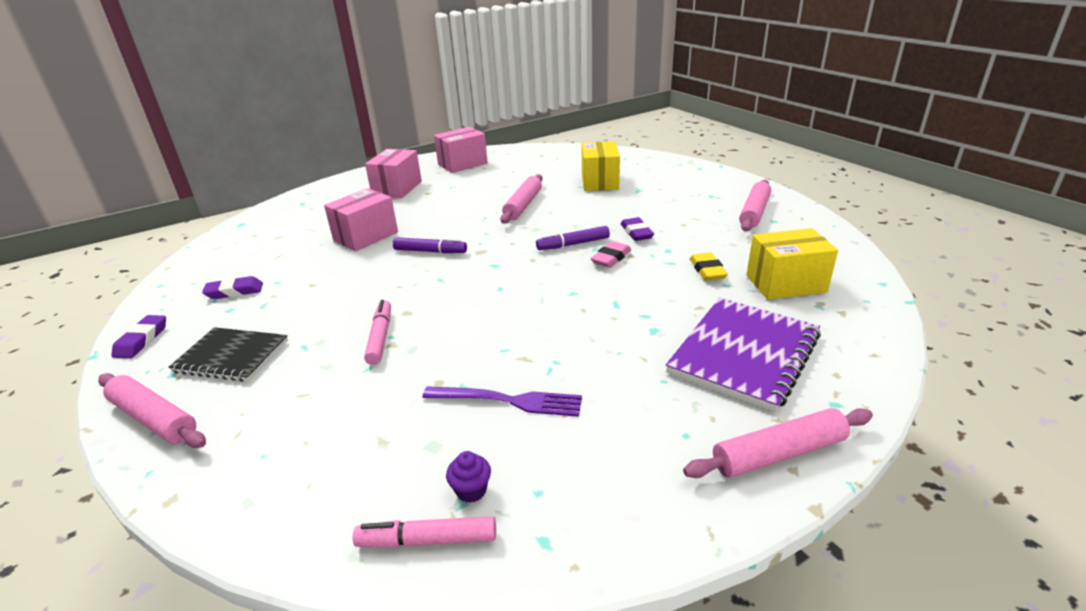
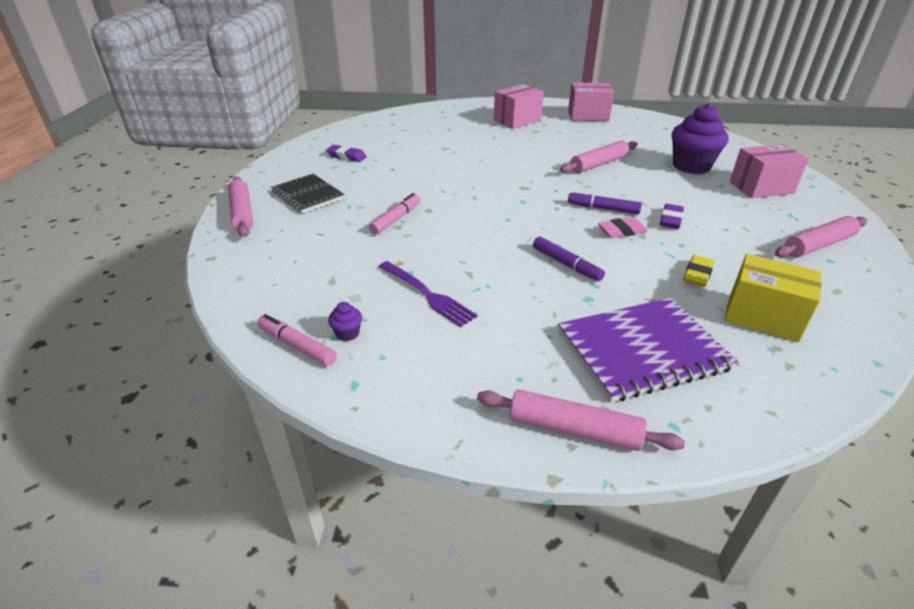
camera: 35 degrees right, 5 degrees up
purple eraser [112,315,166,358] -> none
pink box [324,188,398,251] -> pink box moved to [730,144,809,198]
purple marker [393,237,467,253] -> purple marker moved to [533,237,605,281]
yellow box [582,141,620,191] -> purple cupcake [672,104,729,174]

